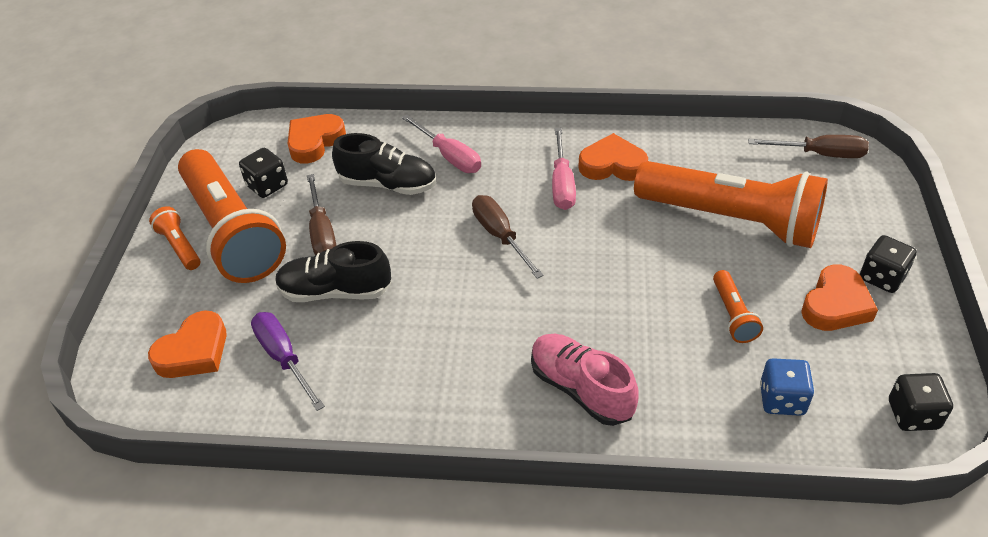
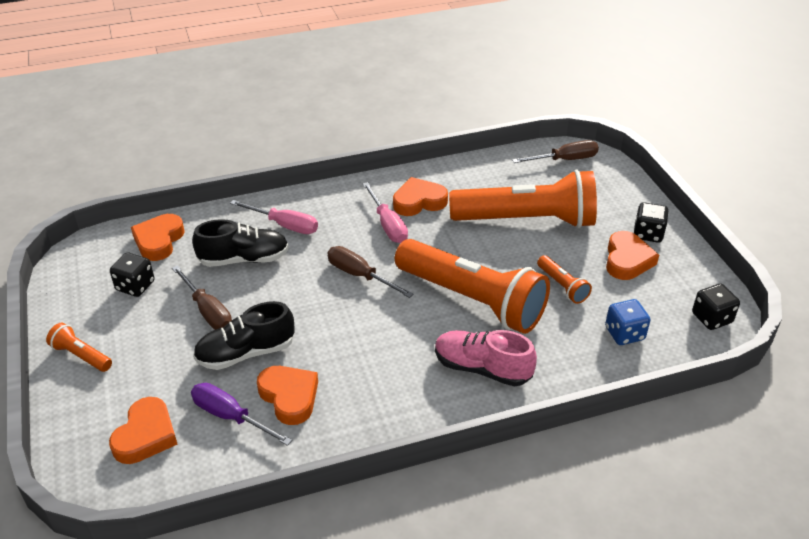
camera: 25 degrees left, 5 degrees down
orange flashlight [178,149,286,283] -> orange flashlight moved to [395,239,550,334]
none -> orange heart [257,366,318,425]

